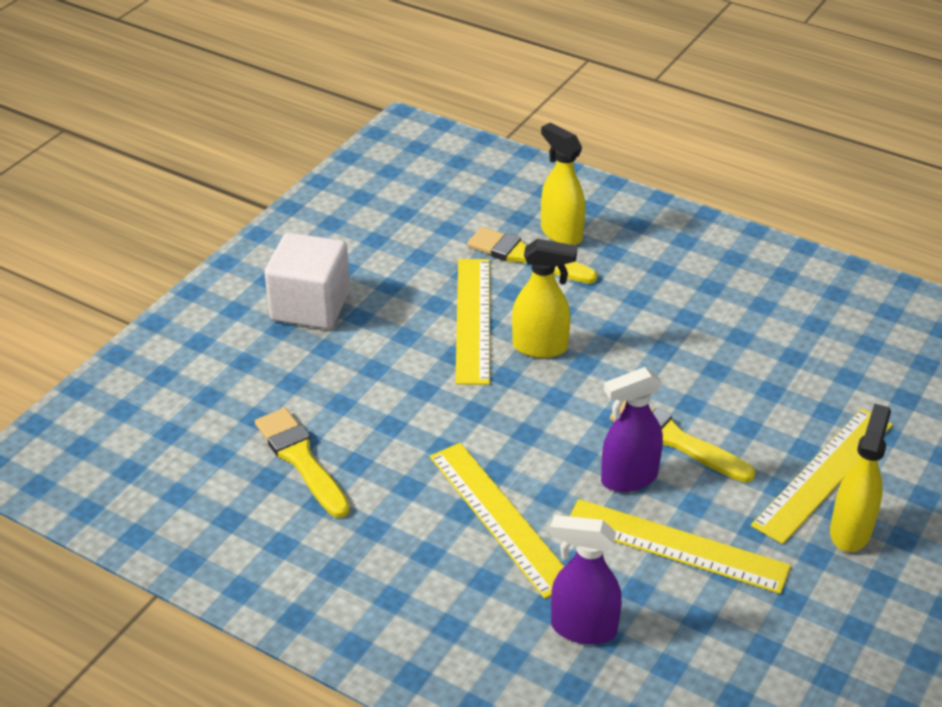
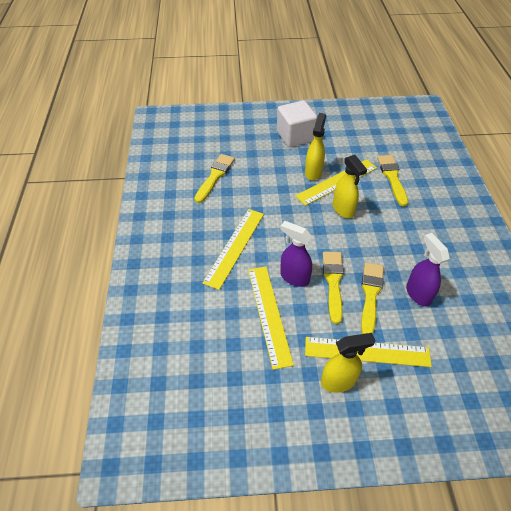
camera: 55 degrees right, 10 degrees up
yellow spray bottle [541,123,585,245] -> yellow spray bottle moved to [305,113,326,180]
purple spray bottle [550,515,622,645] -> purple spray bottle moved to [406,233,450,307]
none -> yellow brush [361,262,384,334]

